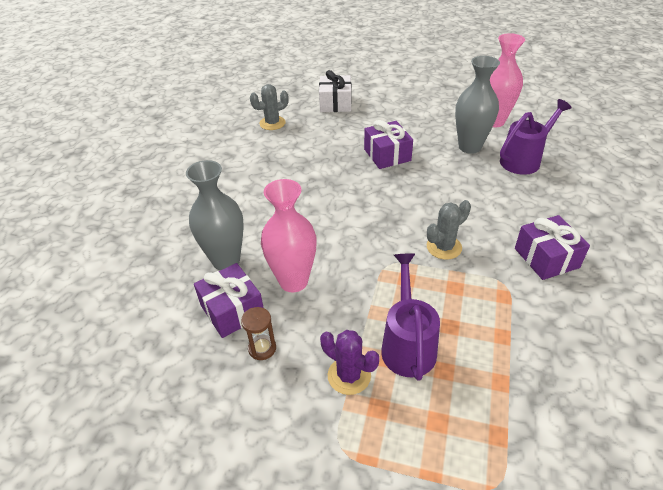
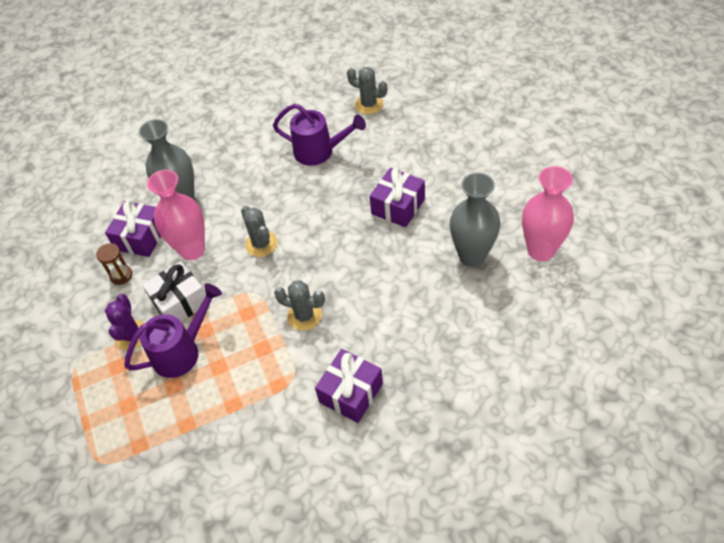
camera: 55 degrees right, 10 degrees up
white gift [319,70,352,112] -> white gift moved to [142,261,206,322]
purple watering can [500,99,572,175] -> purple watering can moved to [273,103,366,166]
none -> grey cactus [241,206,278,257]

